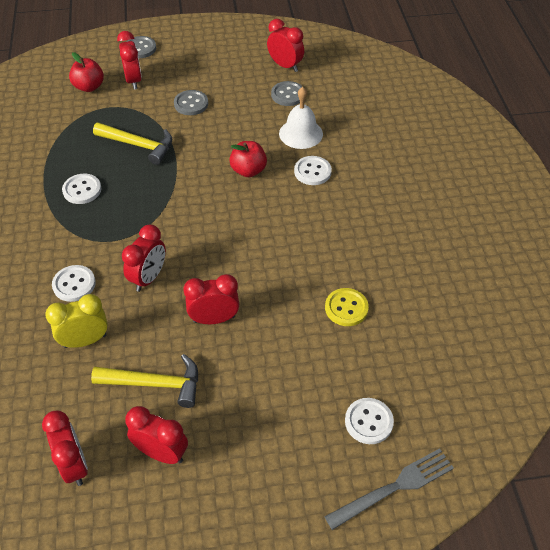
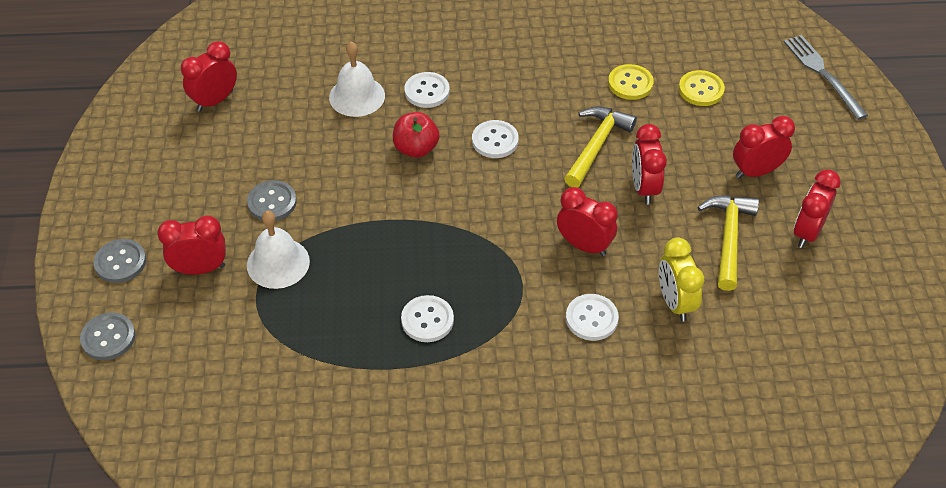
camera: 85 degrees left, 0 degrees up
red clock [42,411,88,486] -> red clock moved to [733,116,795,178]
red apple [69,52,104,92] -> none
yellow hammer [93,122,172,165] -> yellow hammer moved to [564,107,637,188]
grey button [271,81,303,106] -> grey button moved to [80,312,136,361]
white button [345,398,394,444] -> white button moved to [472,120,519,158]
none -> white bell [247,211,310,289]
none -> yellow button [679,70,725,106]

